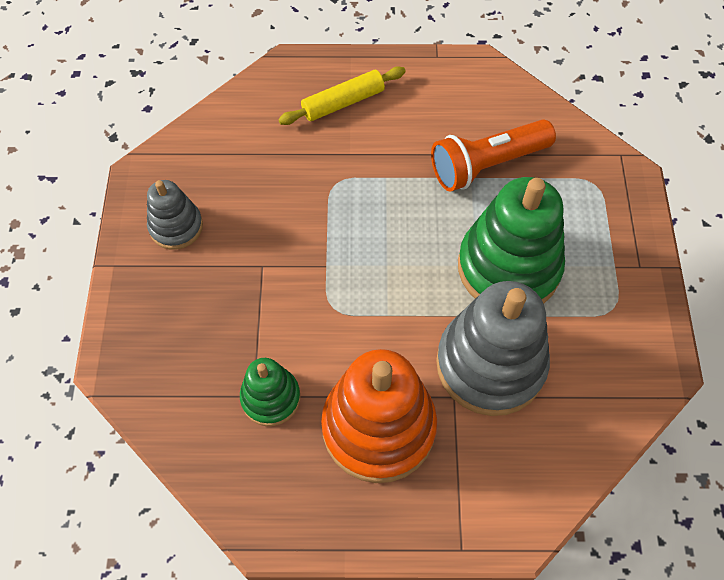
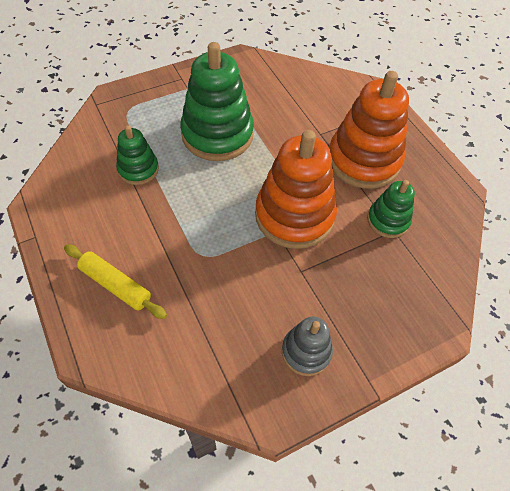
camera: 120 degrees left, 5 degrees down
orange flashlight [431,119,556,192] -> green stacking toy [116,125,159,185]
grey stacking toy [436,281,550,416] -> none
none -> orange stacking toy [255,130,337,249]

